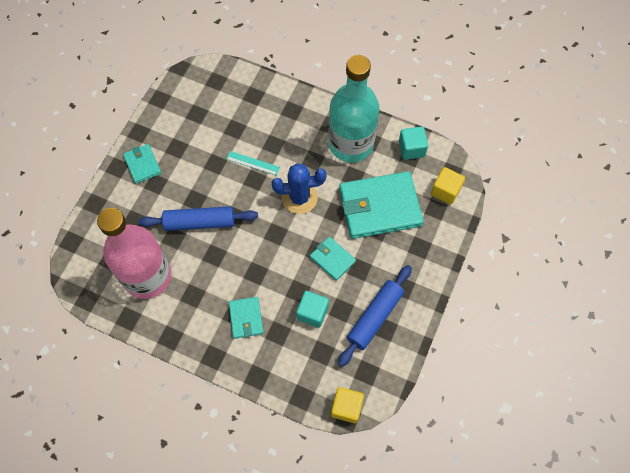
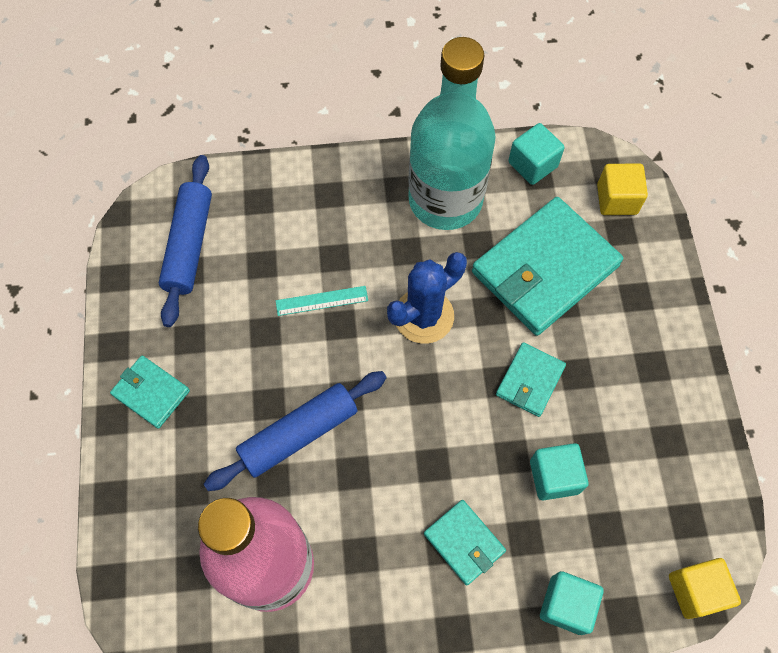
camera: 30 degrees left, 0 degrees up
turquoise wallet [310,237,356,281] -> turquoise wallet turned 75 degrees counterclockwise [496,342,566,417]
blue rolling pin [338,265,412,367] -> blue rolling pin moved to [159,155,212,327]
none -> turquoise cube [540,571,604,635]

